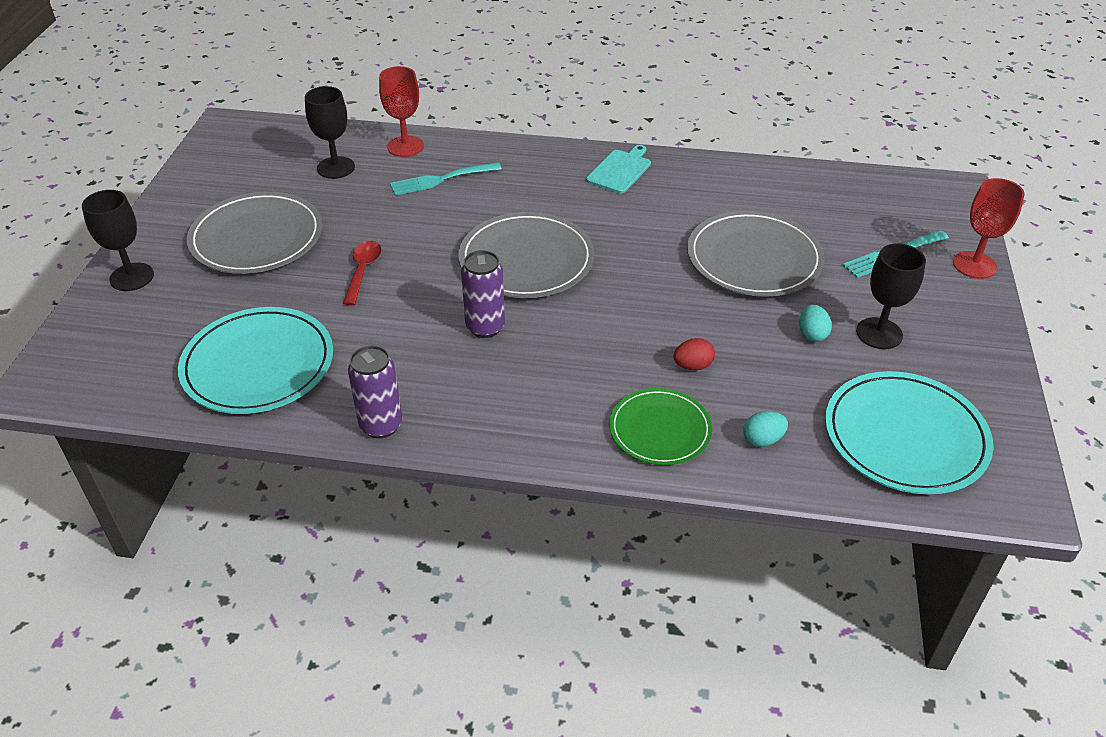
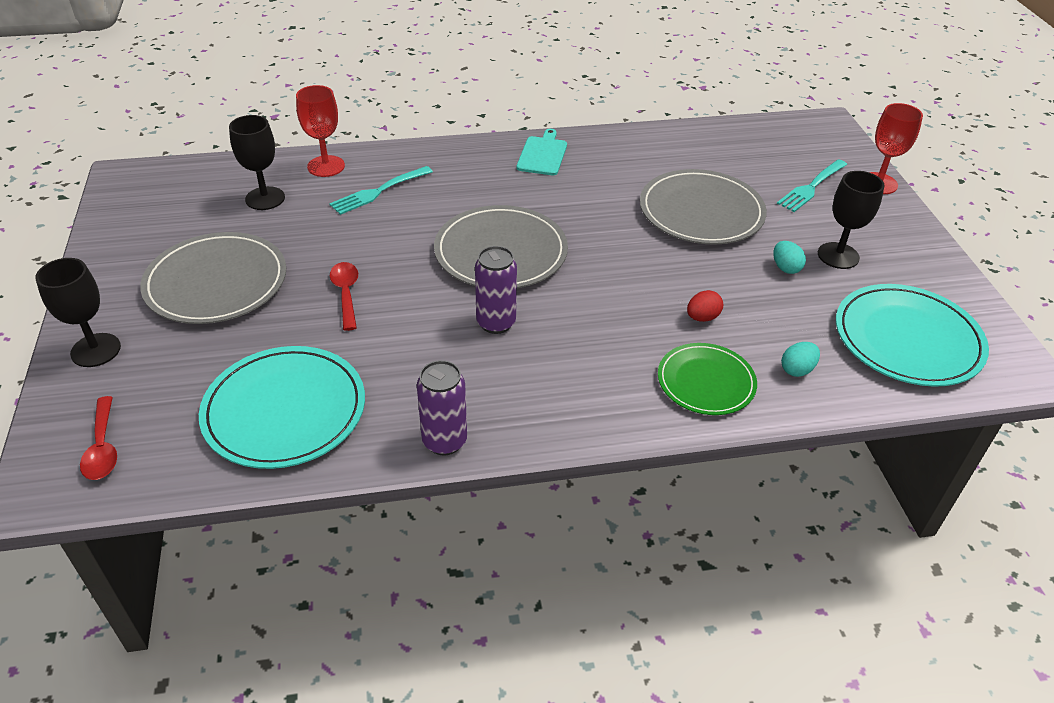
camera: 20 degrees left, 0 degrees up
none -> red spoon [80,396,117,480]

